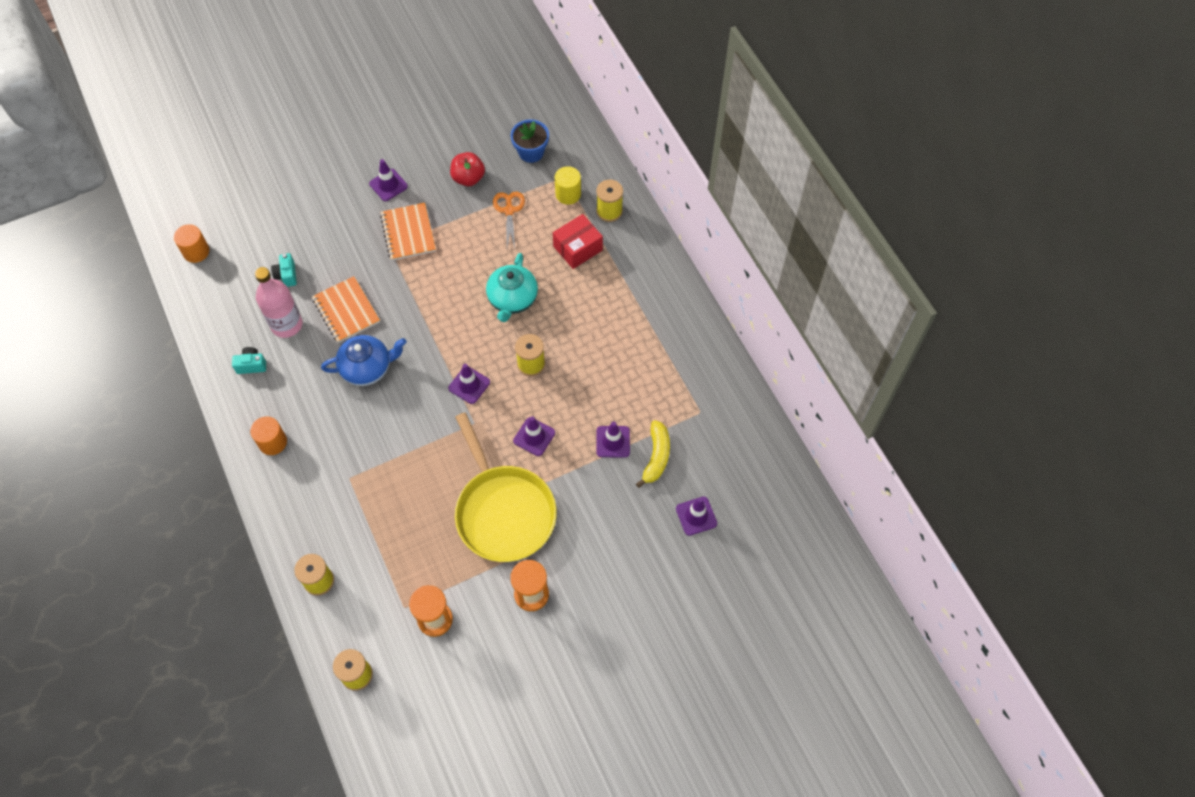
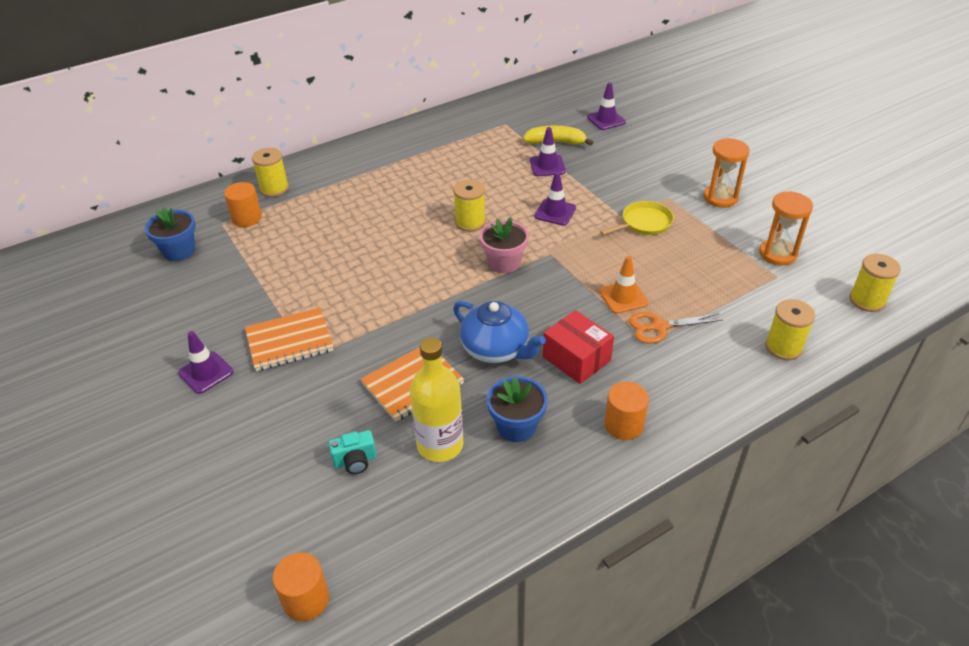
camera: 95 degrees left, 20 degrees down
turquoise camera [232,347,266,374] -> none
pink bottle [255,267,303,338] -> yellow bottle [410,337,464,462]
blue teapot [321,335,406,386] -> blue teapot turned 150 degrees clockwise [453,301,546,364]
purple traffic cone [448,364,490,404] -> pink flower pot [480,217,529,273]
red apple [450,152,485,186] -> none
yellow pan [455,413,557,562] -> yellow pan [600,201,674,235], size x0.48
turquoise teapot [486,253,538,322] -> none
orange scissors [493,192,525,248] -> orange scissors moved to [629,312,723,344]
red box [553,214,603,269] -> red box moved to [543,310,614,384]
yellow cylinder [555,166,581,205] -> orange cylinder [224,182,262,227]
none -> blue flower pot [487,376,548,442]
none -> orange traffic cone [599,256,648,314]

